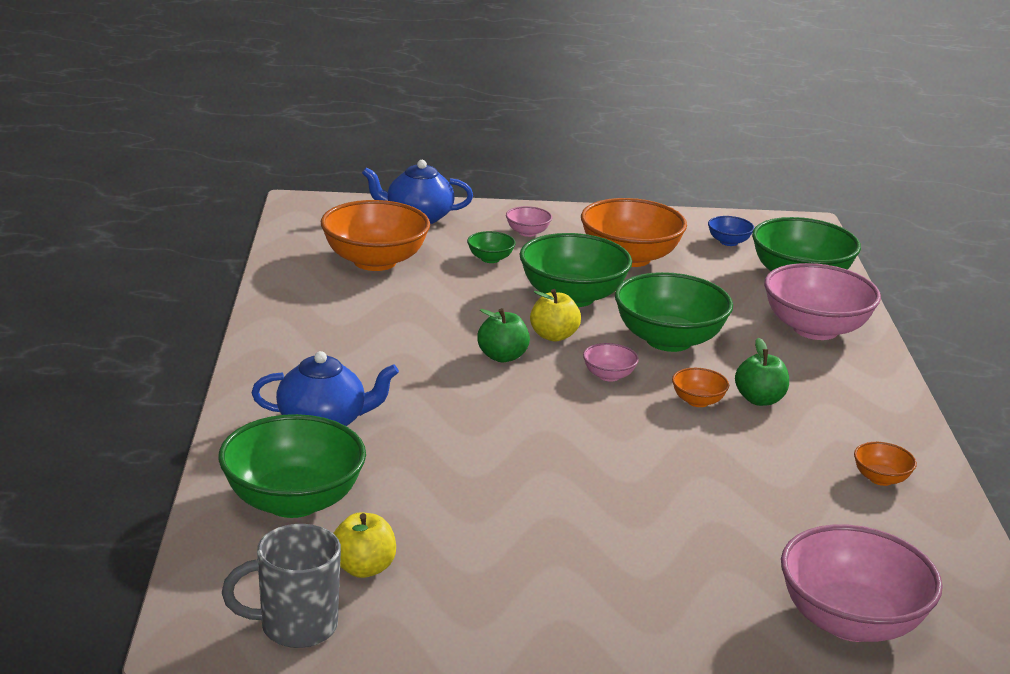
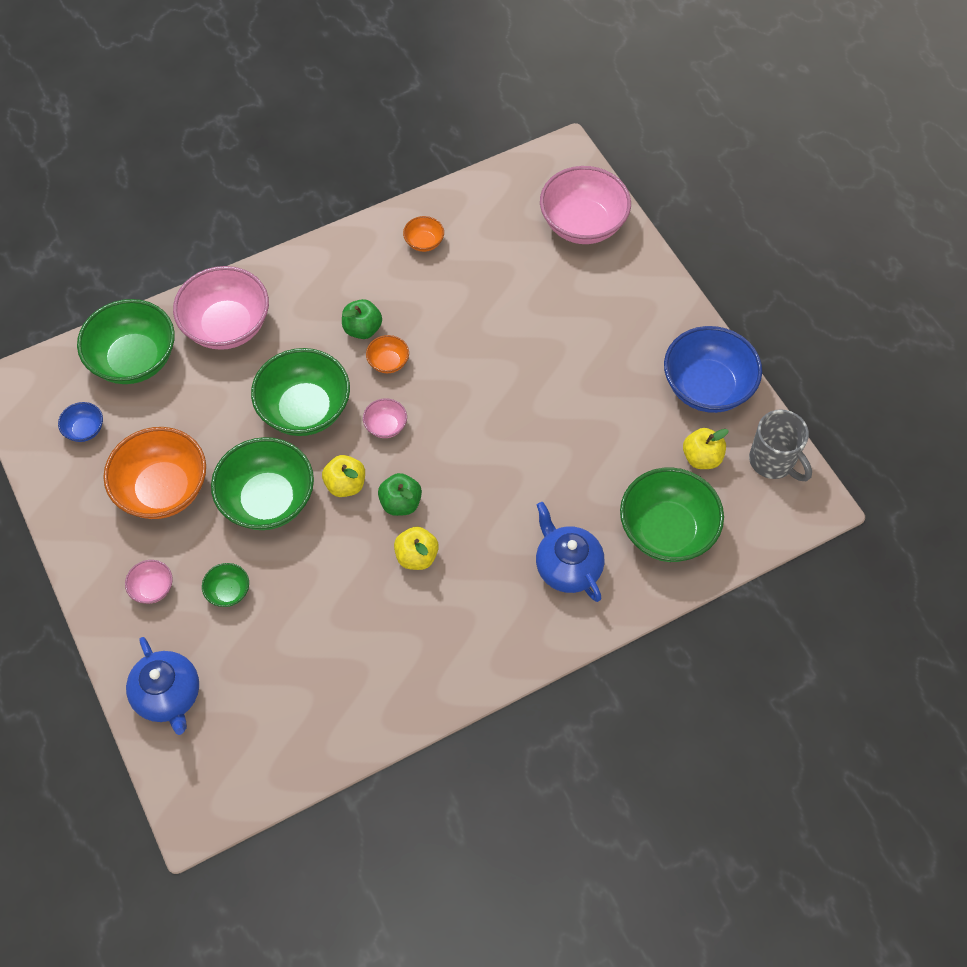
camera: 115 degrees left, 35 degrees up
orange bowl [321,200,430,271] -> none
none -> yellow apple [394,526,439,570]
none -> blue bowl [664,326,762,413]

